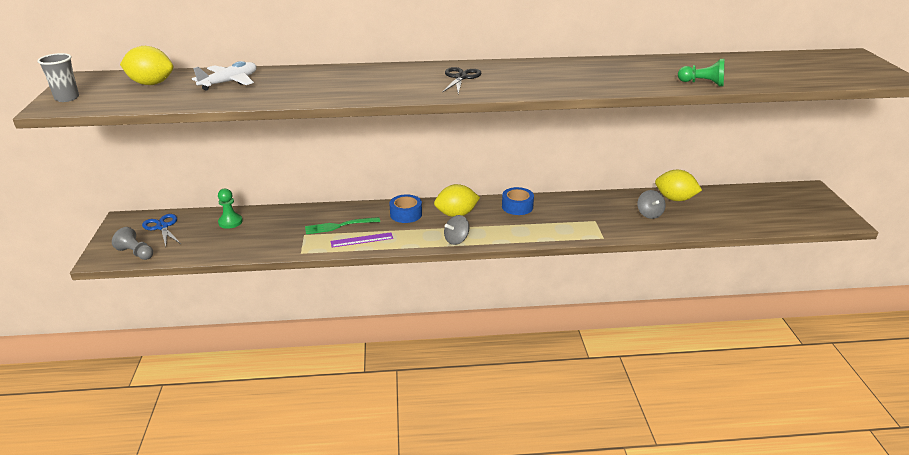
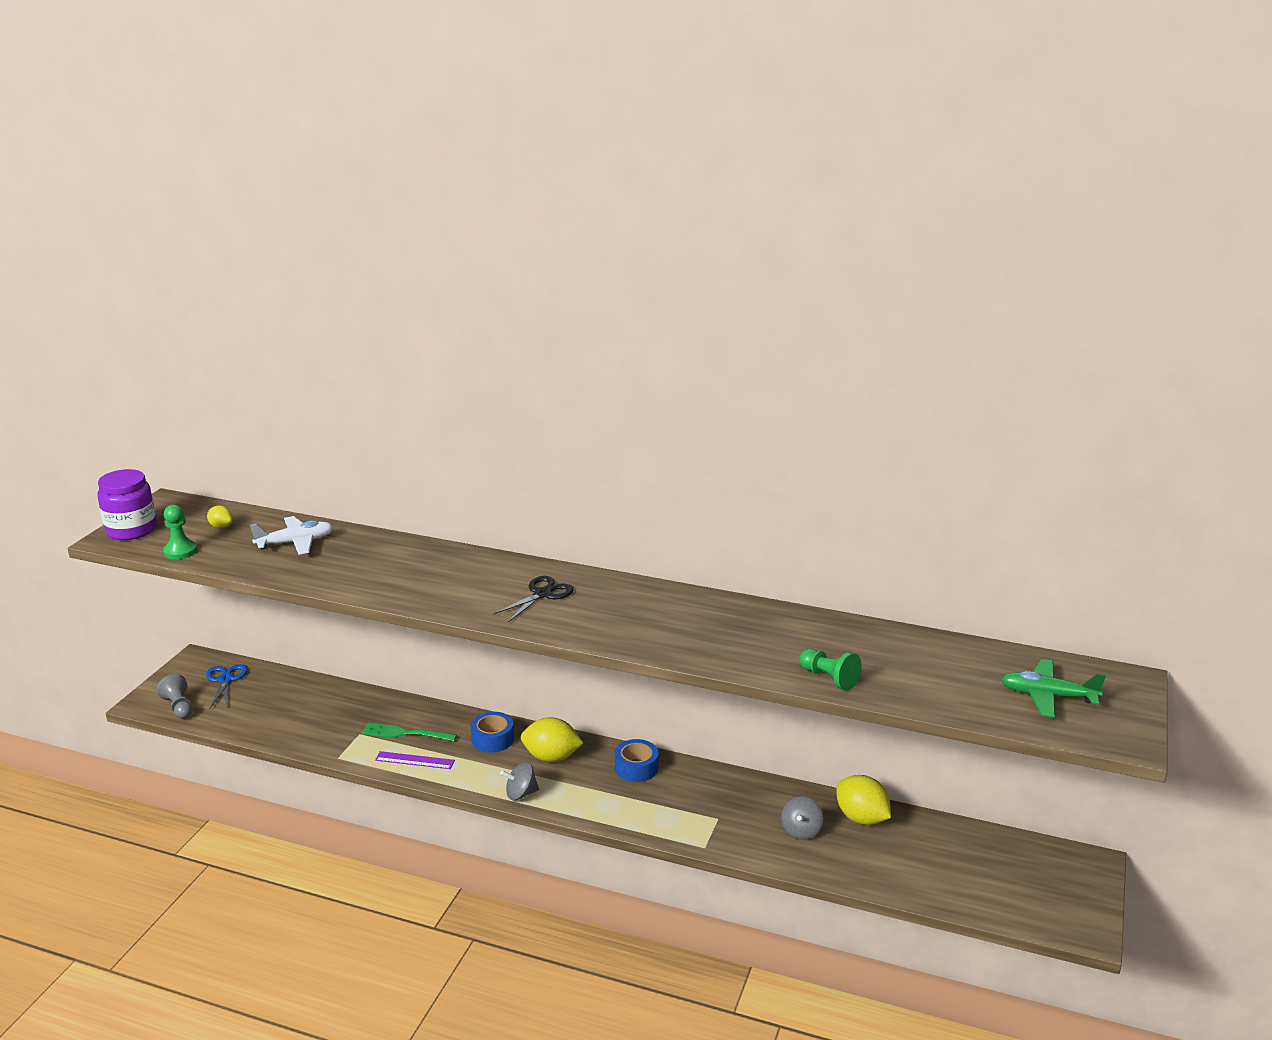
camera: 25 degrees right, 5 degrees down
grey cup [37,53,79,102] -> purple jar [97,469,157,540]
yellow lemon [120,46,173,85] -> yellow lemon [207,506,233,528], size x0.52
green pawn [218,188,243,229] -> green pawn moved to [163,505,197,559]
none -> green plane [1001,659,1106,718]

